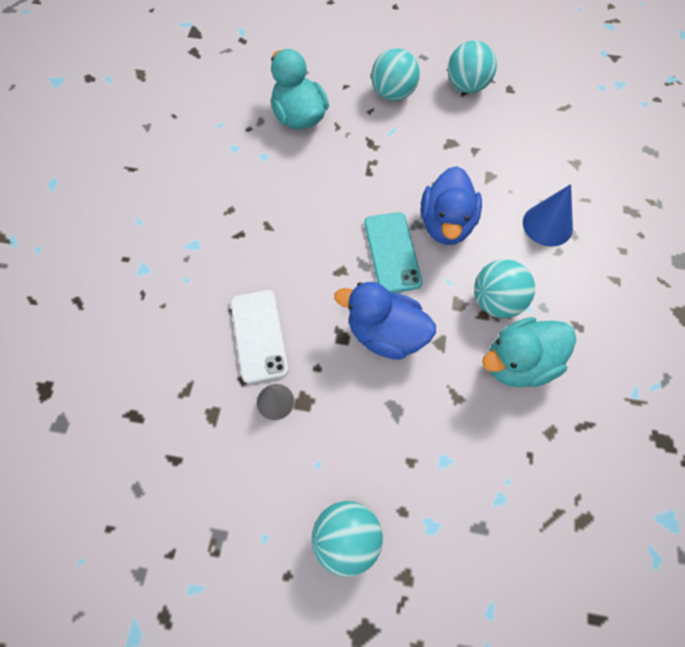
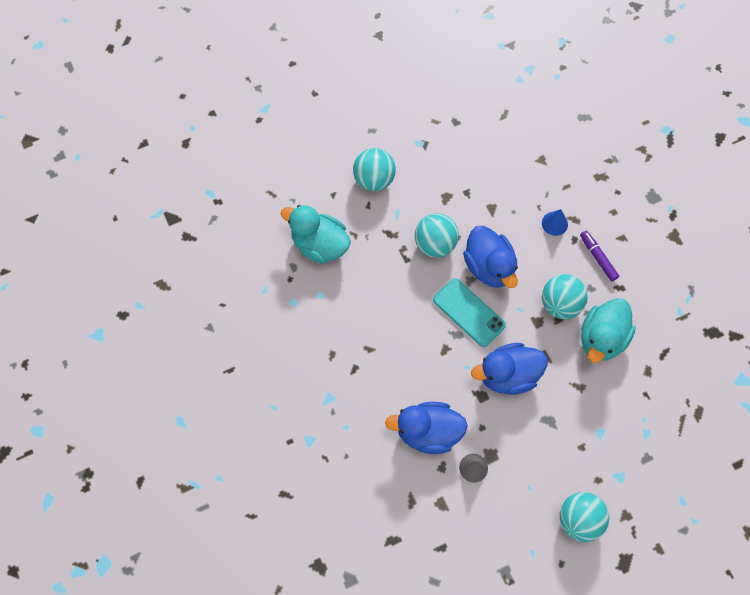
camera: 35 degrees left, 5 degrees up
white phone [231,290,289,384] -> blue duck [385,402,468,454]
turquoise ball [448,40,497,93] -> turquoise ball moved to [415,214,459,257]
blue cone [523,184,573,247] -> blue cone [542,209,568,236], size x0.65
none -> purple marker [580,231,619,282]

